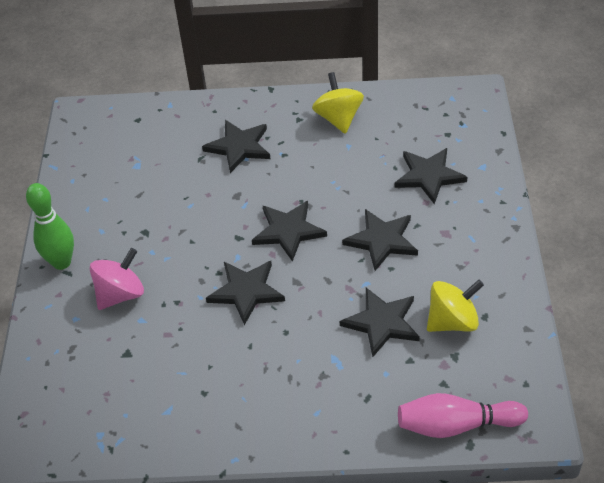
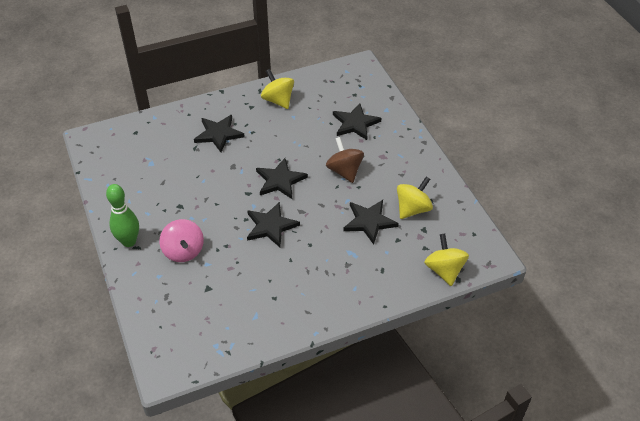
camera: 25 degrees left, 0 degrees up
pink spinning top [90,248,144,310] -> pink spinning top turned 135 degrees clockwise [159,219,204,262]
black star [342,209,418,271] -> brown spinning top [326,137,364,183]
pink bowling pin [398,393,528,438] -> yellow spinning top [424,233,469,286]

